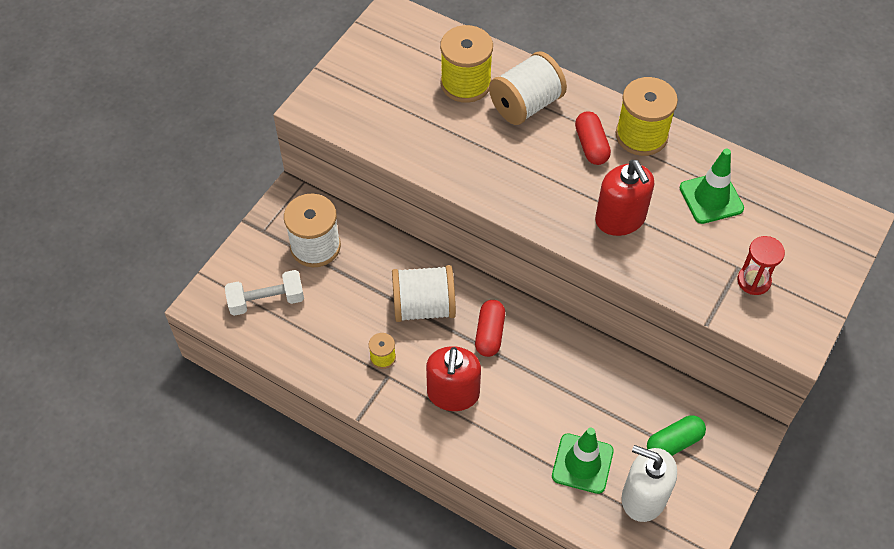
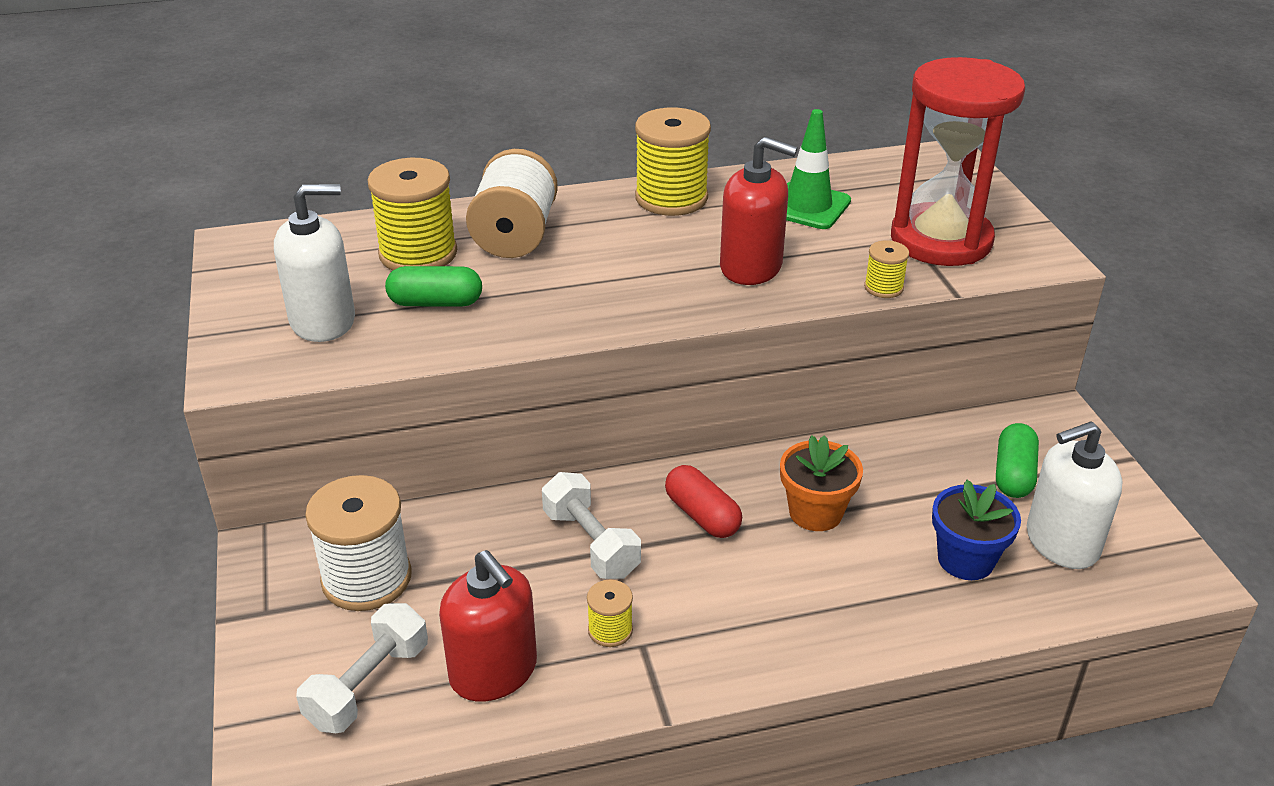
camera: 45 degrees left, 20 degrees down
white spool [392,265,456,322] -> white dumbbell [542,472,641,579]
red soap dispenser [426,346,481,411] -> red soap dispenser moved to [439,550,537,701]
green traffic cone [552,428,614,494] -> blue flower pot [932,480,1021,580]
red capsule [575,111,611,165] -> none
red hourglass [737,236,785,295] -> red hourglass [891,57,1025,266], size x2.23
none -> white soap dispenser [274,184,355,342]
none -> green capsule [385,266,482,307]
none -> orange flower pot [780,435,863,531]
none -> yellow spool [864,240,909,298]

